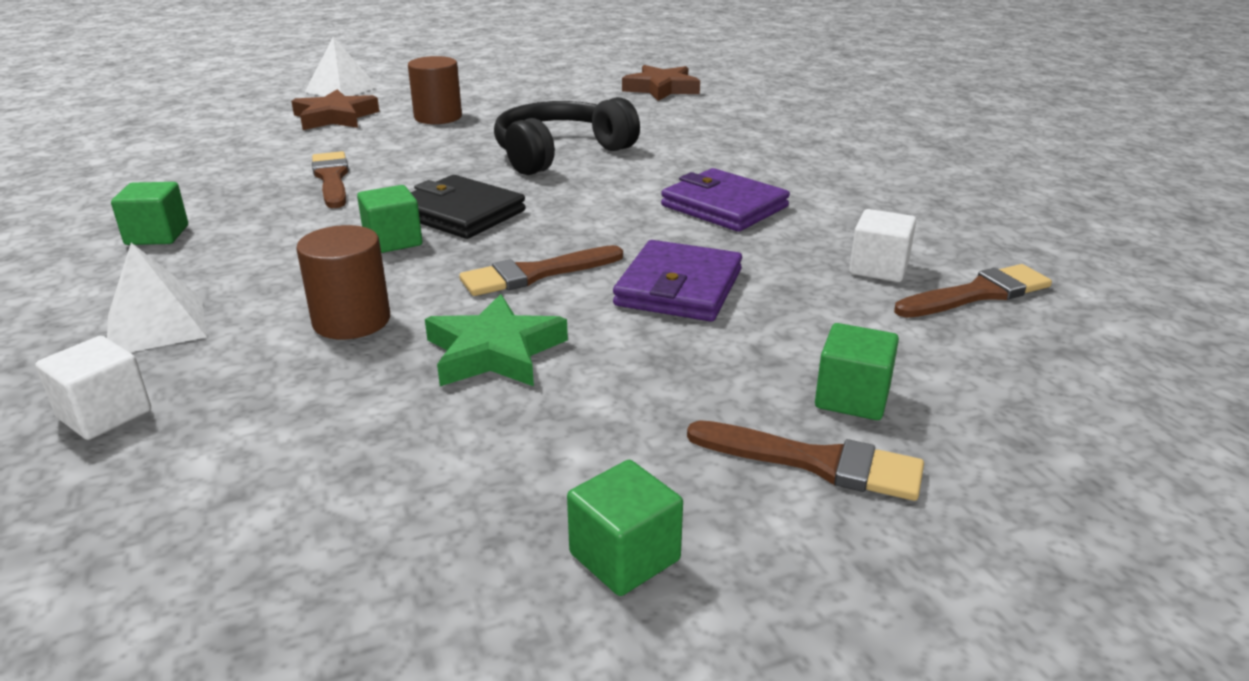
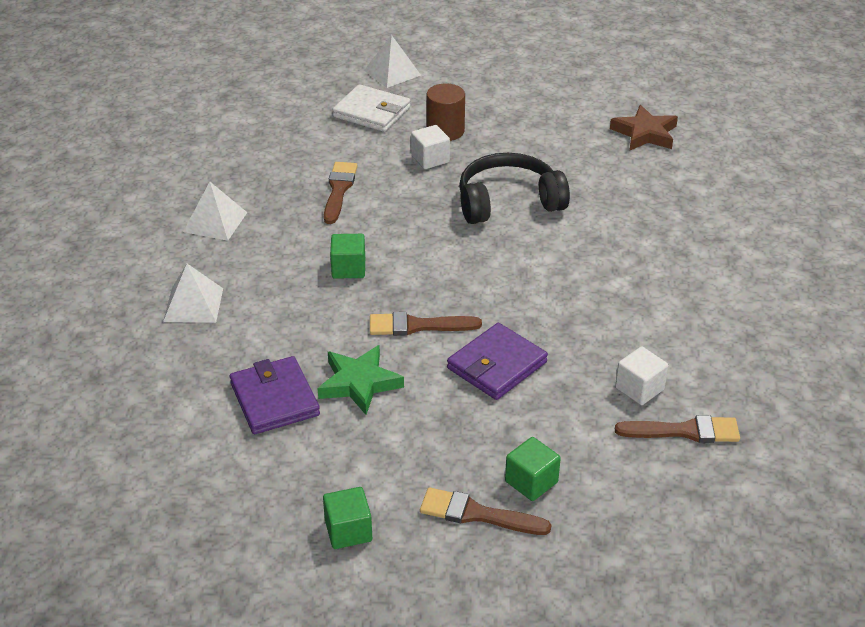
camera: 25 degrees right, 10 degrees up
white cube [35,336,151,440] -> white cube moved to [411,125,450,169]
green cube [111,182,188,245] -> white pyramid [183,182,247,241]
brown star [291,89,379,130] -> white wallet [332,84,410,132]
brown cylinder [296,225,390,339] -> none
black wallet [411,175,525,239] -> none
purple wallet [661,168,790,232] -> purple wallet moved to [230,356,320,434]
brown brush [687,420,924,501] -> brown brush turned 150 degrees clockwise [420,487,551,535]

